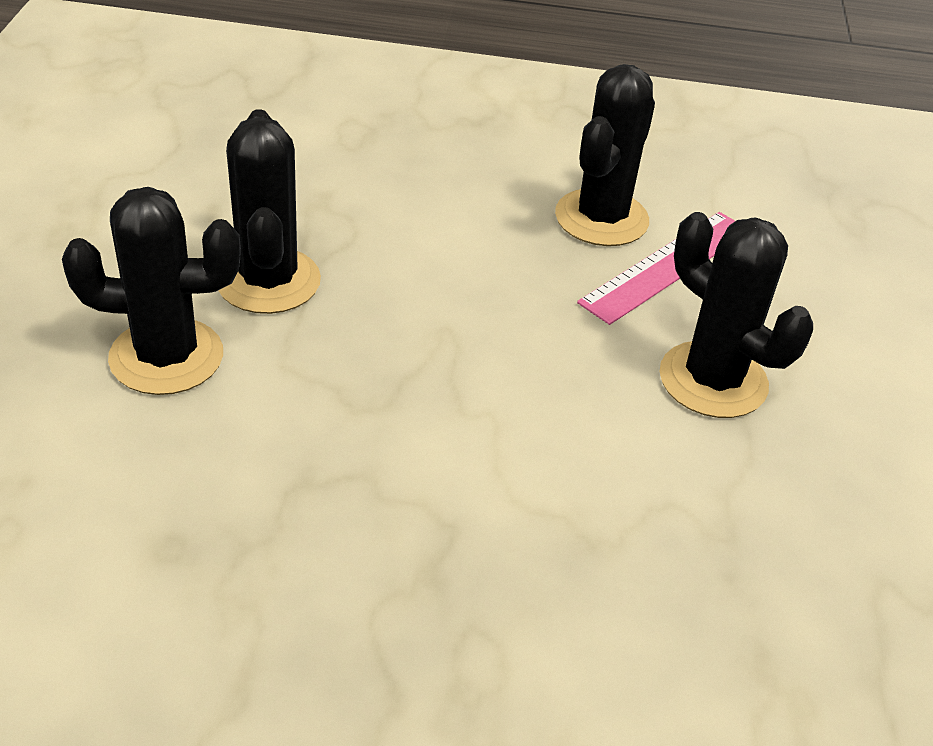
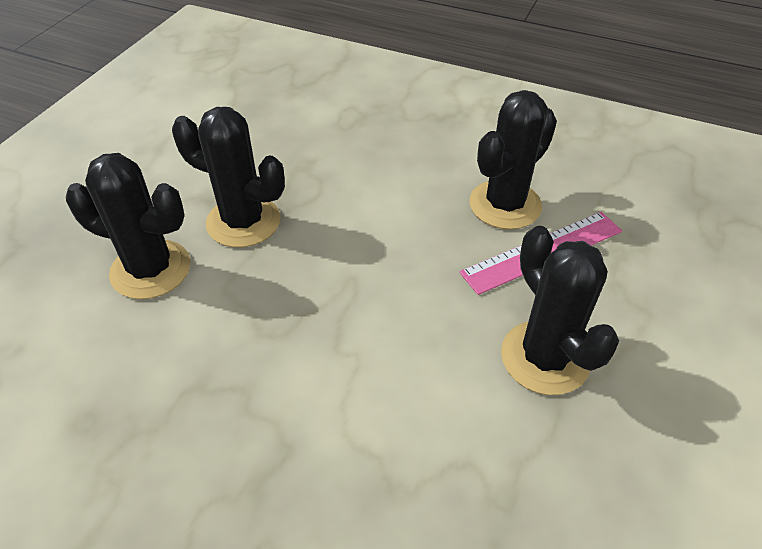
camera: 20 degrees right, 5 degrees up
black cactus [218,109,321,314] -> black cactus turned 75 degrees counterclockwise [172,107,285,247]

